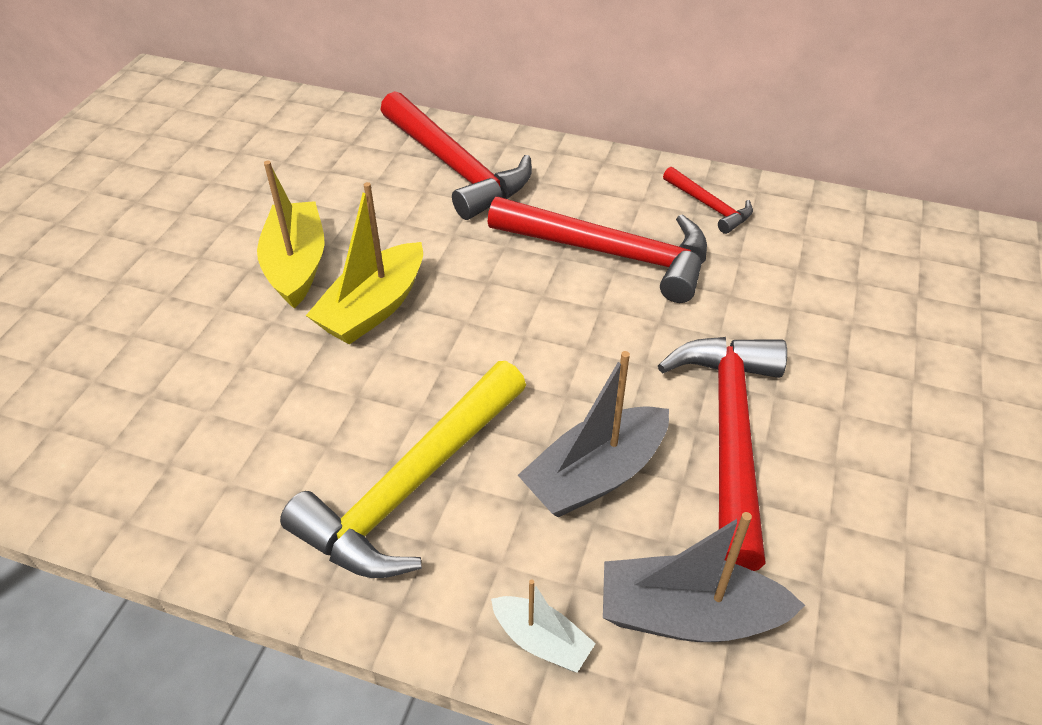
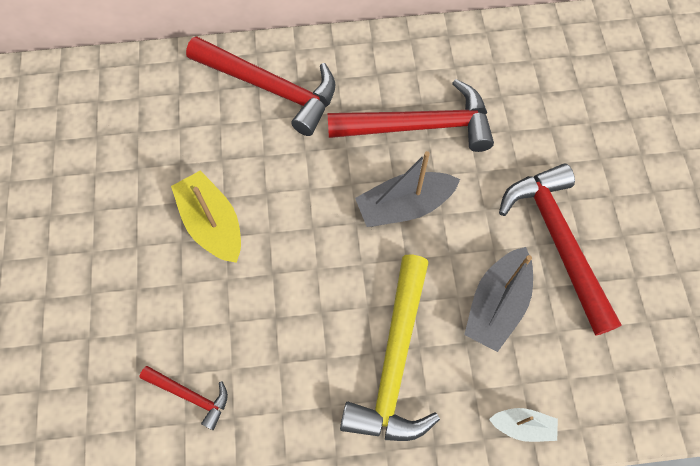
camera: 25 degrees left, 20 degrees up
yellow boat [306,182,423,345] -> none
grey boat [603,512,805,642] -> grey boat moved to [355,151,460,227]
red hammer [663,167,753,234] -> red hammer moved to [139,366,228,430]

